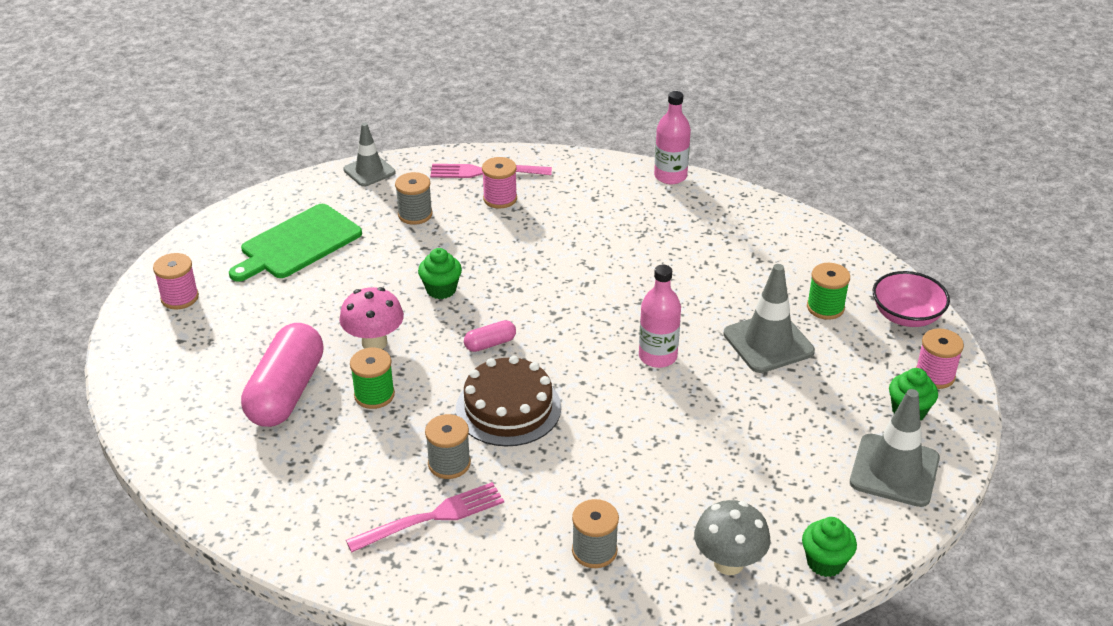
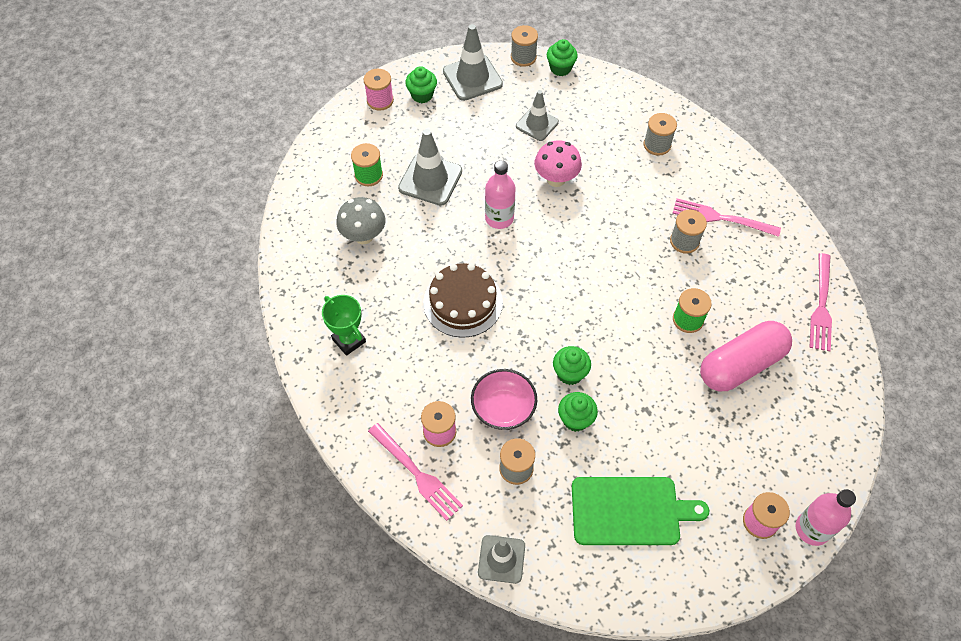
camera: 135 degrees left, 20 degrees up
pink mushroom [339,287,404,349] -> pink mushroom moved to [535,140,582,187]
brown cake [456,355,561,446] -> brown cake moved to [423,263,503,338]
pink capsule [464,320,516,352] -> none
pink bottle [654,91,691,184] -> pink bottle moved to [795,489,856,546]
grey mushroom [694,500,771,575] -> grey mushroom moved to [336,197,385,244]
pink bowl [873,271,950,327] -> pink bowl moved to [471,369,537,430]
none -> green trophy [322,295,366,356]
none -> grey spool [511,25,538,67]
none -> grey traffic cone [516,90,559,141]
none -> green cupcake [558,392,598,432]
none -> pink fork [809,253,832,351]

